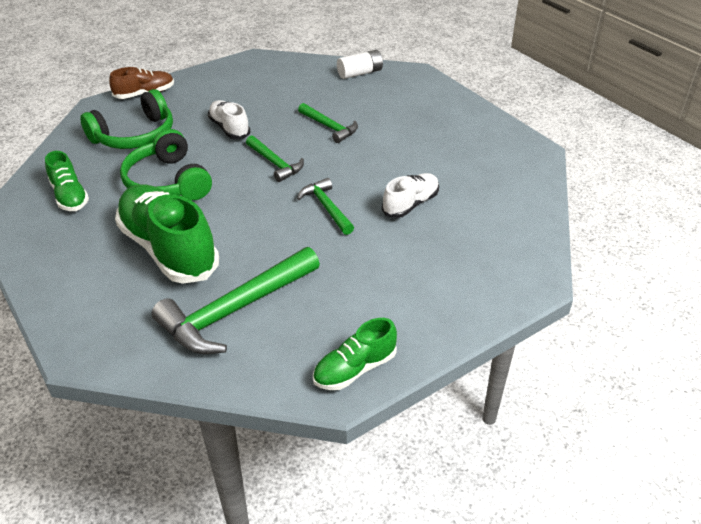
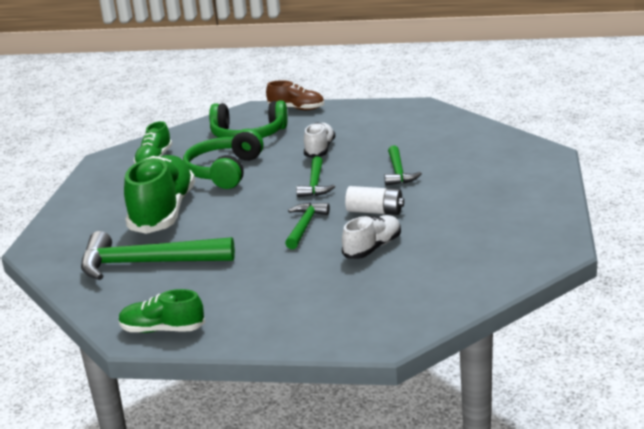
camera: 45 degrees right, 15 degrees down
white battery [337,50,383,79] -> white battery moved to [345,186,404,215]
white shoe [382,173,439,218] -> white shoe turned 45 degrees counterclockwise [342,215,401,259]

